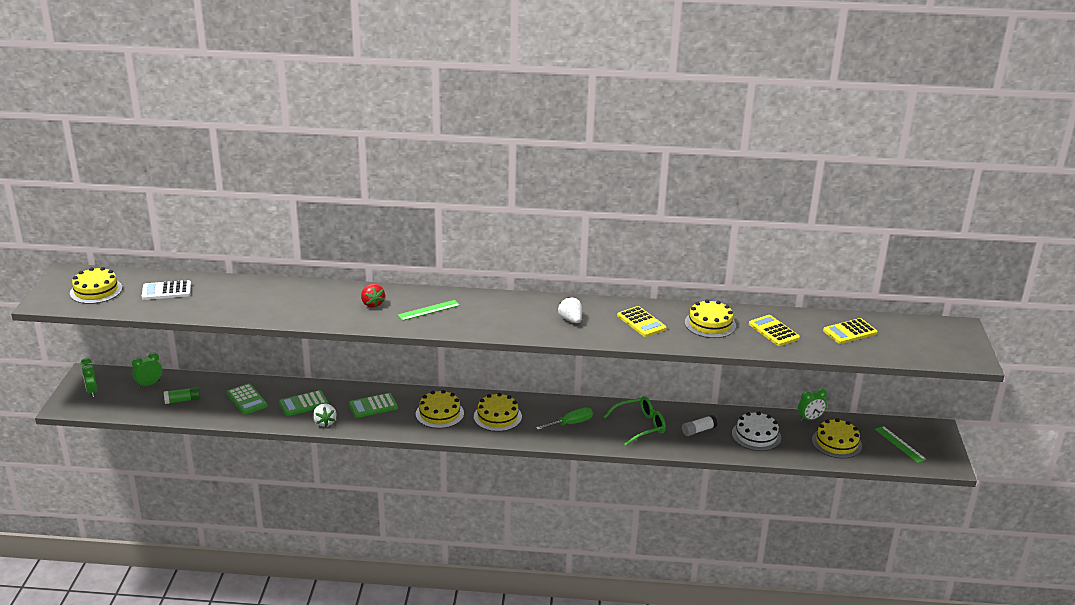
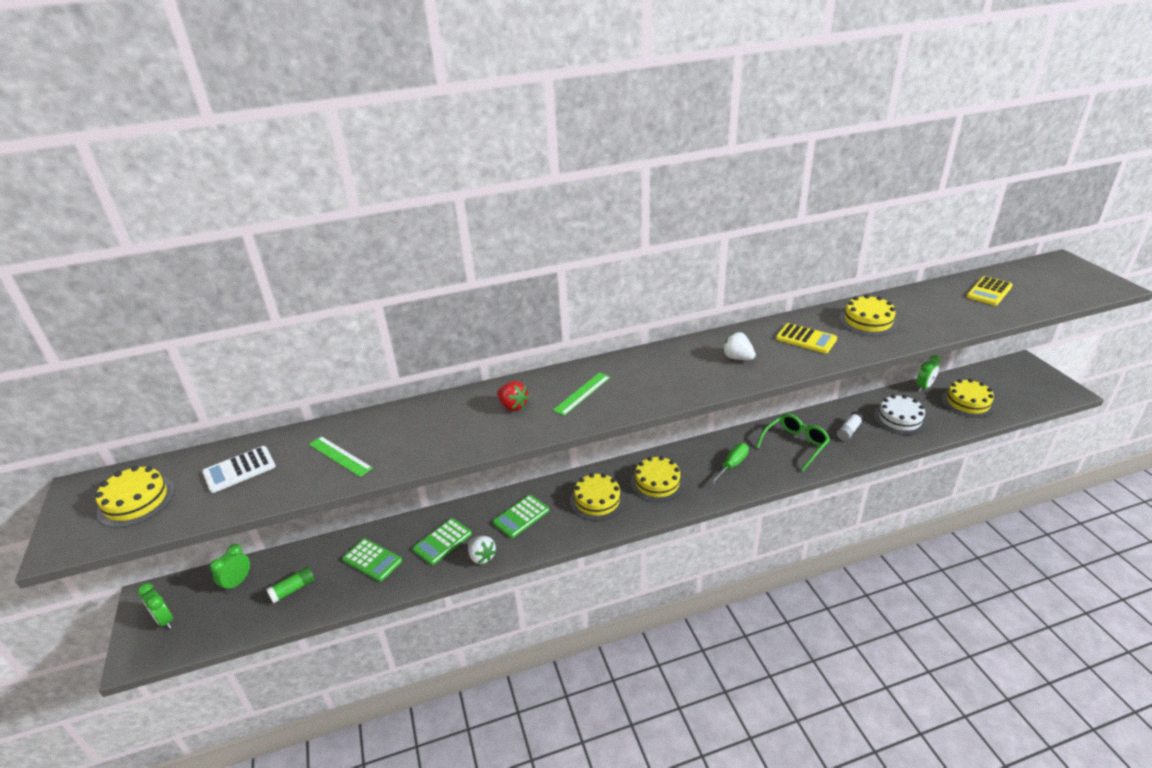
camera: 20 degrees left, 5 degrees up
yellow calculator [749,315,800,346] -> none
green ruler [875,426,927,463] -> green ruler moved to [309,436,373,477]

